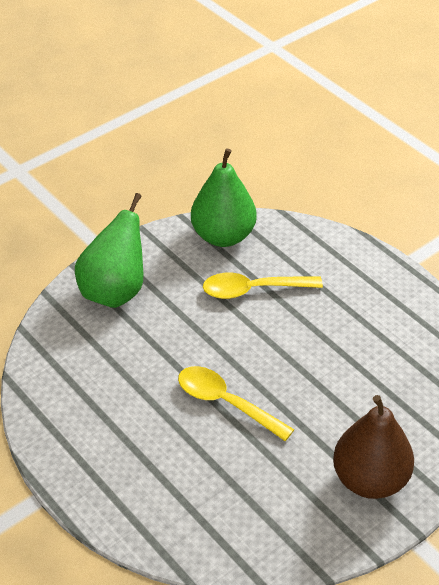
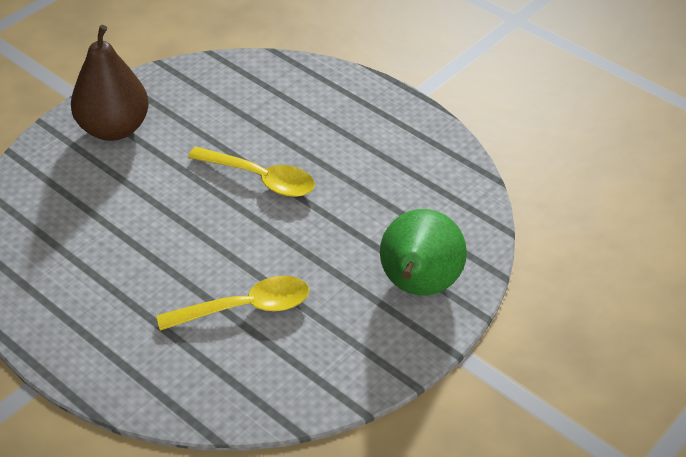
camera: 170 degrees right, 0 degrees up
green pear [191,149,257,247] -> none

